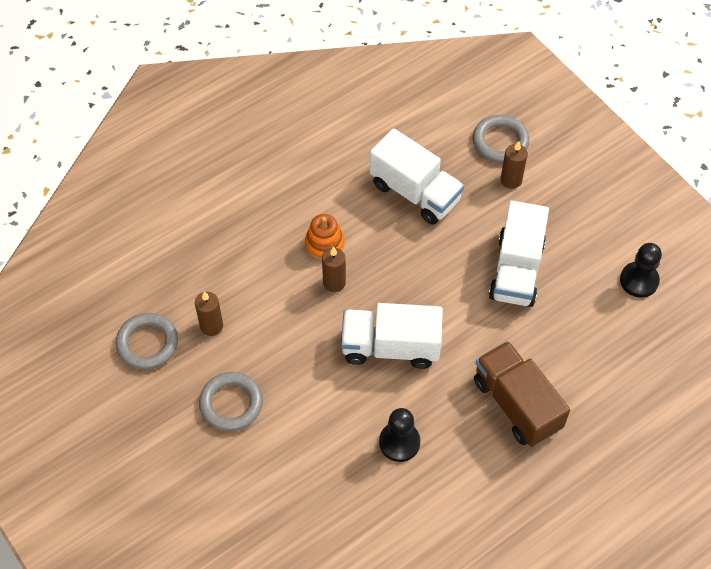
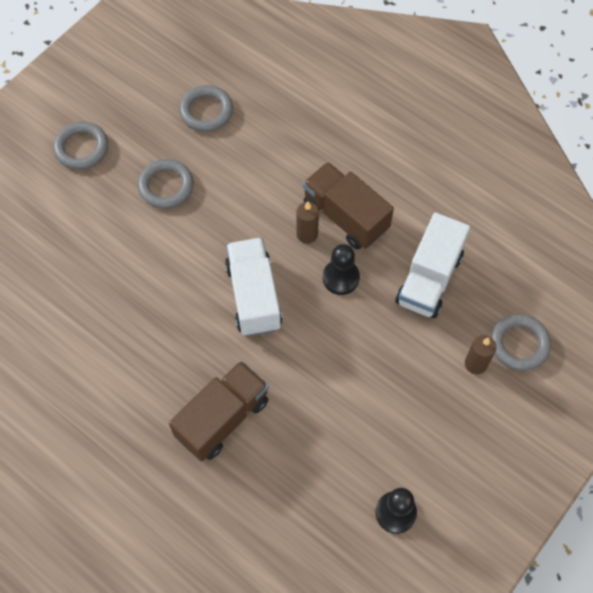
camera: 75 degrees right, 5 degrees up
brown candle [195,291,223,336] -> none
orange stacking toy [305,214,344,260] -> brown truck [303,162,394,249]
black pawn [379,408,420,462] -> black pawn moved to [323,244,360,295]
white truck [489,201,549,307] -> none
none -> grey ring [53,121,108,170]

